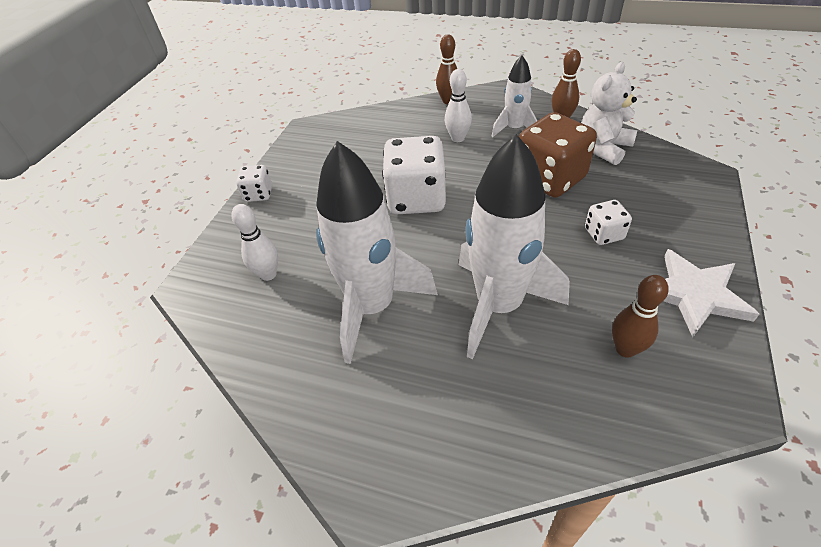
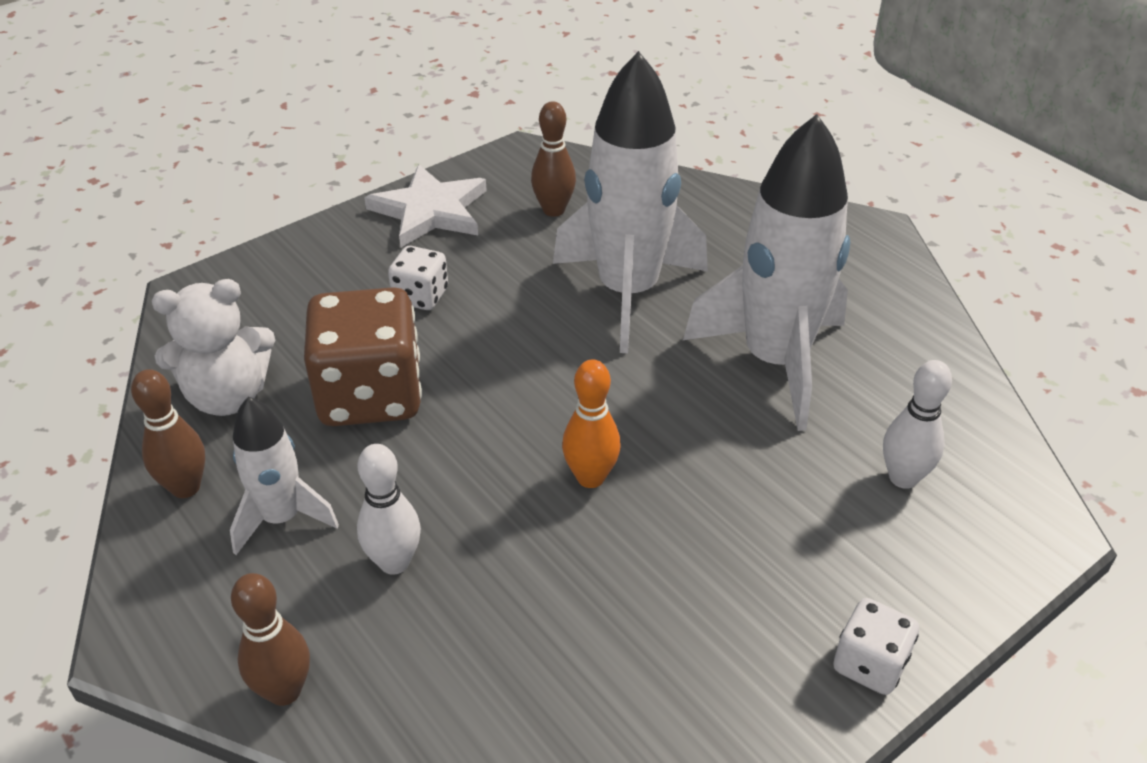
camera: 150 degrees left, 5 degrees down
white dice [382,136,446,214] -> orange bowling pin [562,360,621,488]

